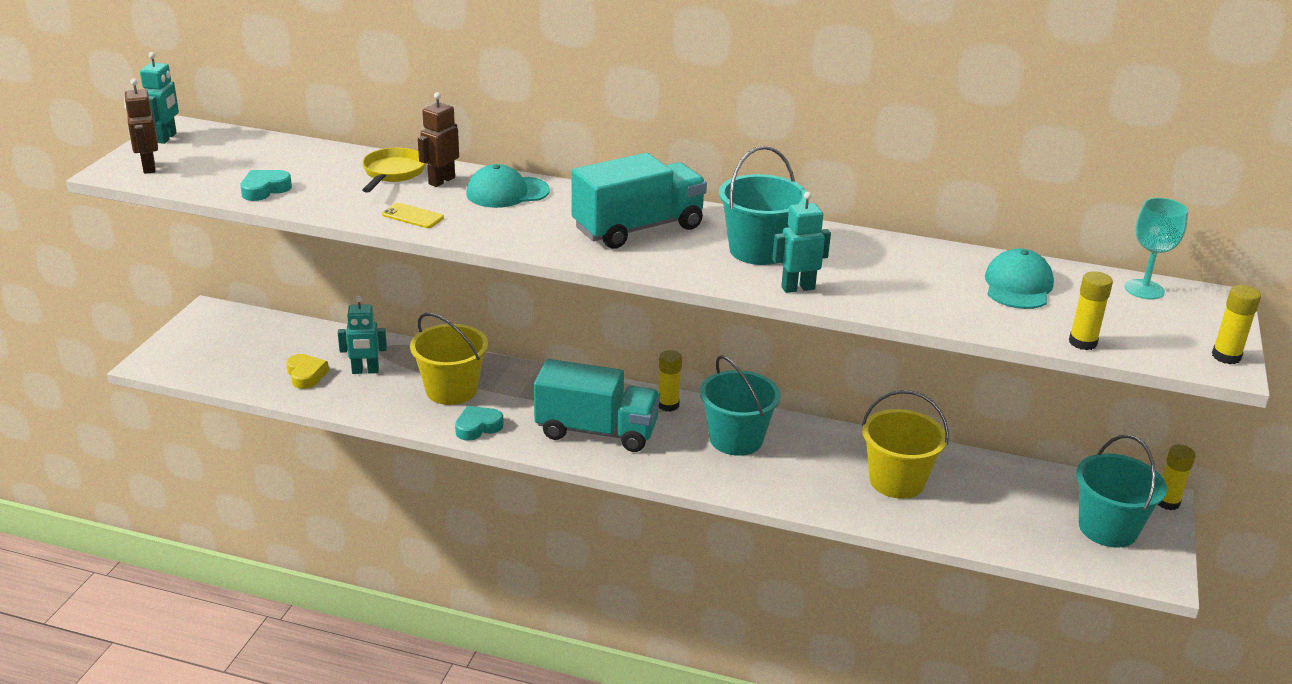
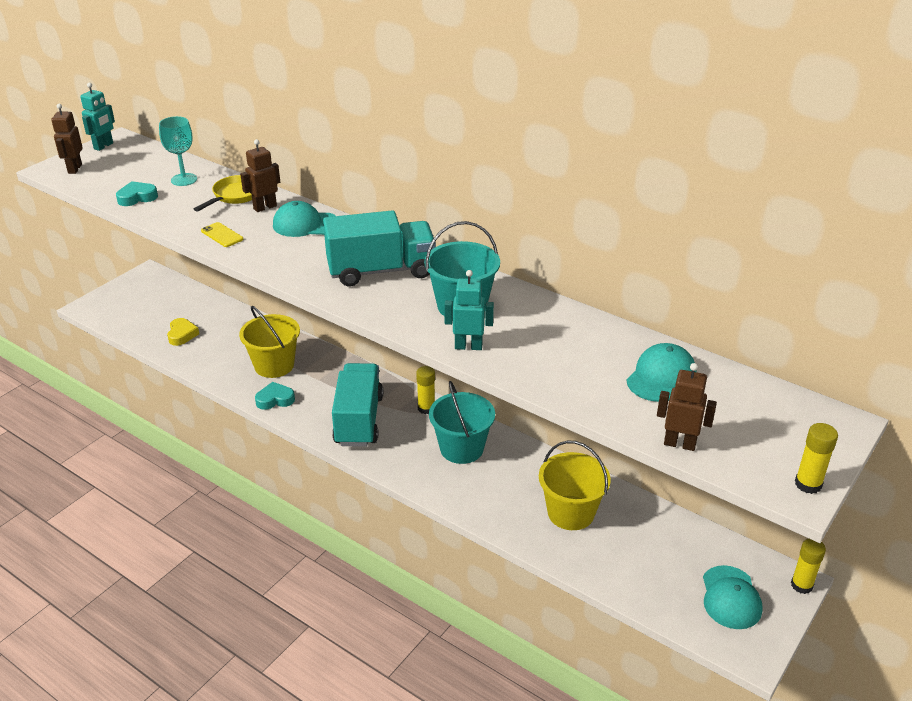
camera: 20 degrees right, 5 degrees up
turquoise robot [338,296,387,374] -> none
turquoise truck [534,359,660,452] -> turquoise truck turned 120 degrees counterclockwise [332,363,383,447]
yellow glue stick [1069,271,1113,350] -> brown robot [657,363,717,451]
turquoise bucket [1076,435,1167,548] -> turquoise cap [703,565,763,629]
turquoise goblet [1125,198,1188,300] -> turquoise goblet moved to [159,116,197,186]

